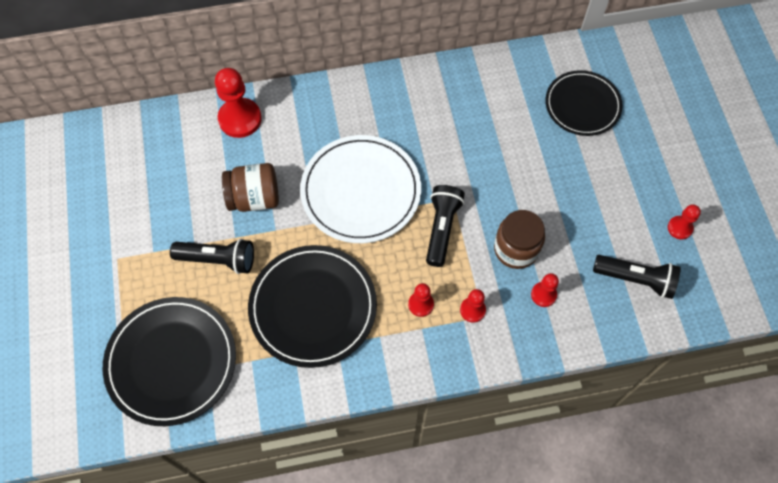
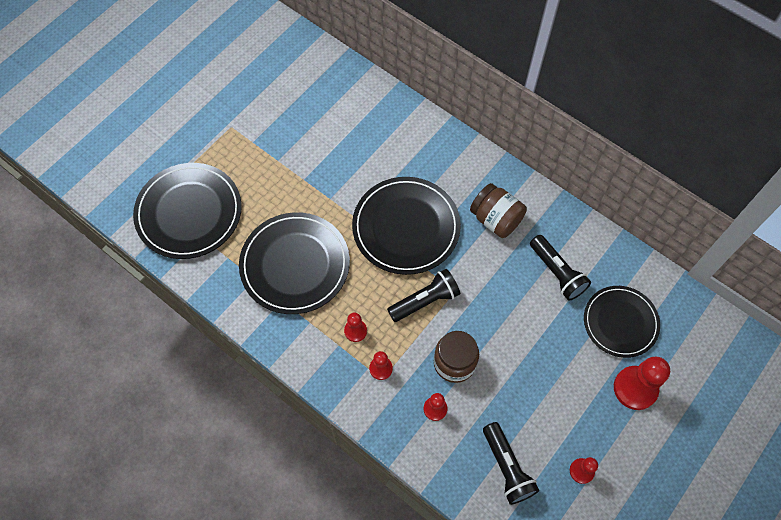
camera: 50 degrees right, 0 degrees up
black flashlight [170,239,254,274] -> black flashlight moved to [530,235,591,301]
red pawn [215,68,262,138] -> red pawn moved to [614,357,670,410]
brown jar [222,163,279,212] -> brown jar moved to [470,183,527,238]
white plate [300,135,421,243] -> black plate [352,177,461,275]

